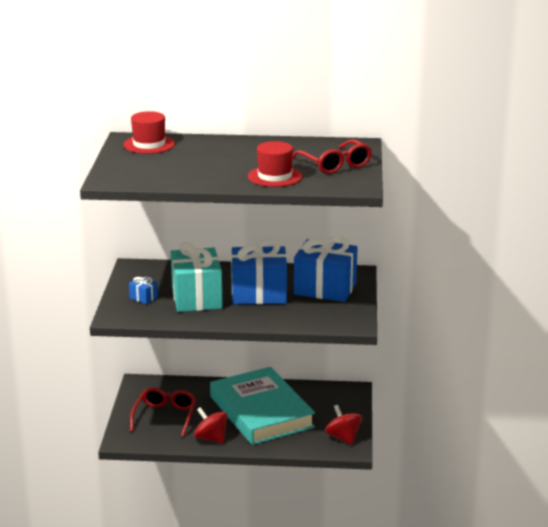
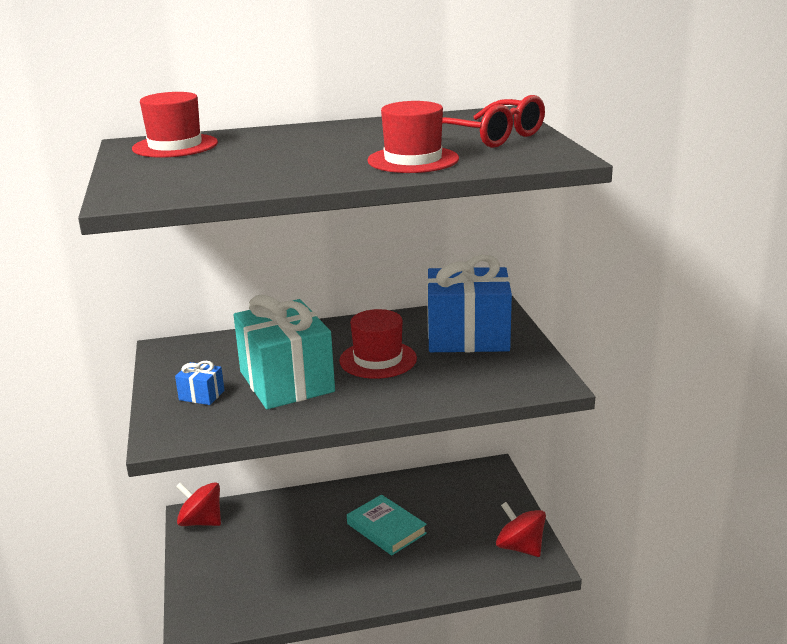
camera: 15 degrees left, 0 degrees up
red glasses [130,387,196,437] -> none
red spinning top [194,407,228,443] -> red spinning top moved to [176,482,221,526]
turquoise book [210,367,315,445] -> turquoise book [347,494,427,556], size x0.47
blue gift [231,239,287,304] -> red hat [339,309,417,379]

